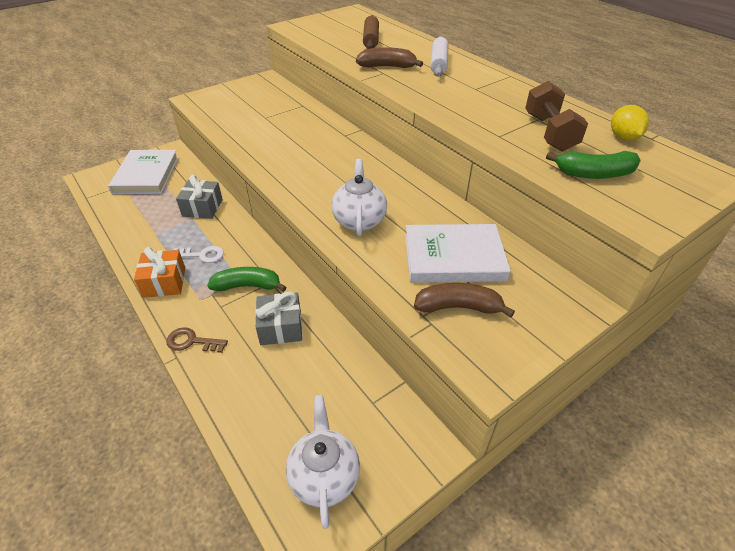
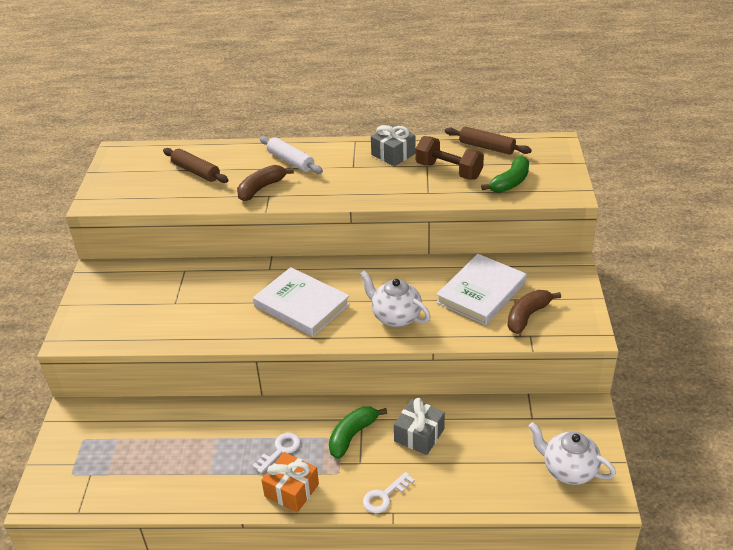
camera: 50 degrees left, 5 degrees down
white book [108,150,179,194] -> white book moved to [253,267,350,337]
brown key [166,327,228,353] -> white key [363,472,415,513]
grey gift [176,175,223,219] -> grey gift moved to [371,124,416,166]
yellow lemon [611,105,649,141] -> brown rolling pin [445,127,532,155]

